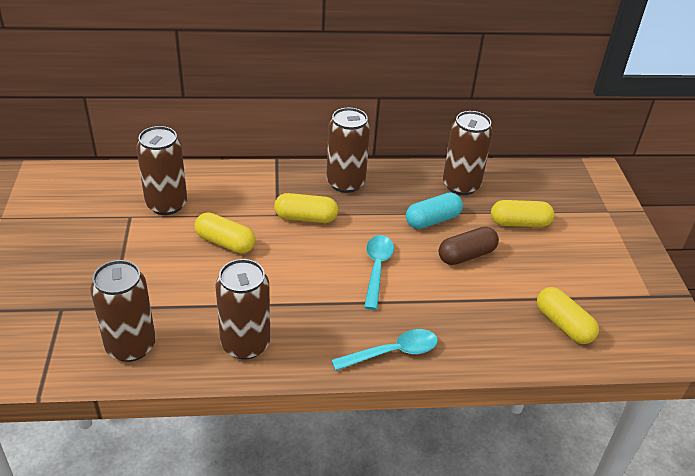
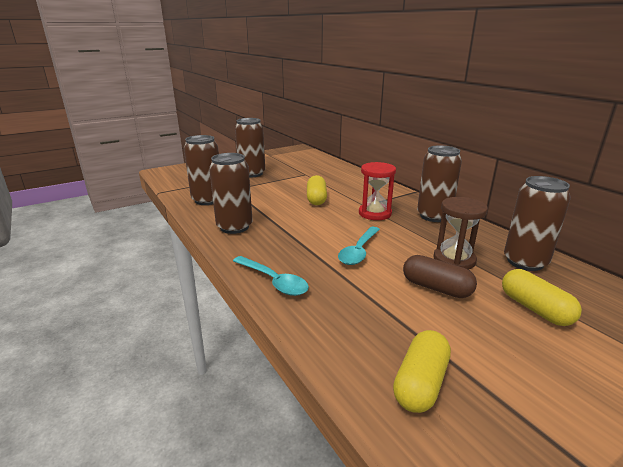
camera: 65 degrees right, 15 degrees down
brown can [136,126,187,215] -> brown can moved to [235,118,265,177]
yellow capsule [274,193,338,223] -> red hourglass [359,162,396,220]
turquoise spoon [364,235,394,310] -> turquoise spoon turned 135 degrees clockwise [338,227,380,265]
turquoise capsule [406,192,463,229] -> brown hourglass [433,197,488,270]

